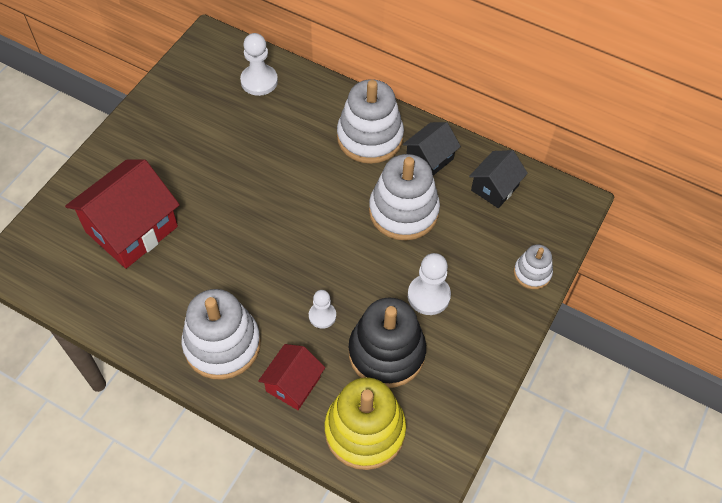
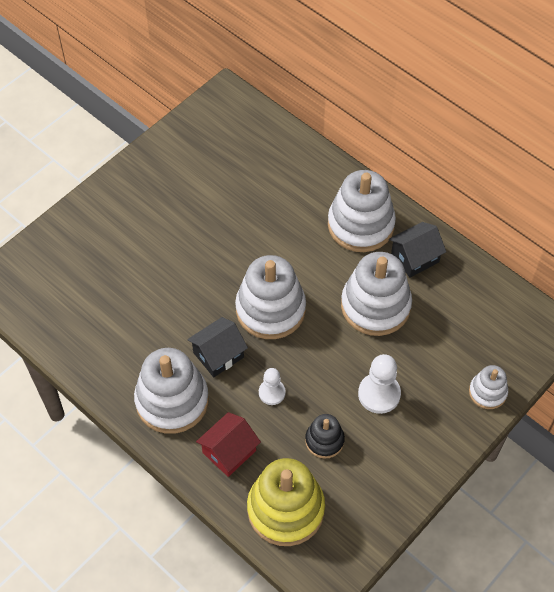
camera: 15 degrees right, 0 degrees up
red house [65,159,180,269] -> none
white pawn [240,33,278,96] -> none
black stacking toy [349,297,426,388] -> black stacking toy [305,414,345,459], size x0.52
black house [469,150,528,208] -> black house moved to [187,317,248,377]
none -> white stacking toy [235,255,306,339]

